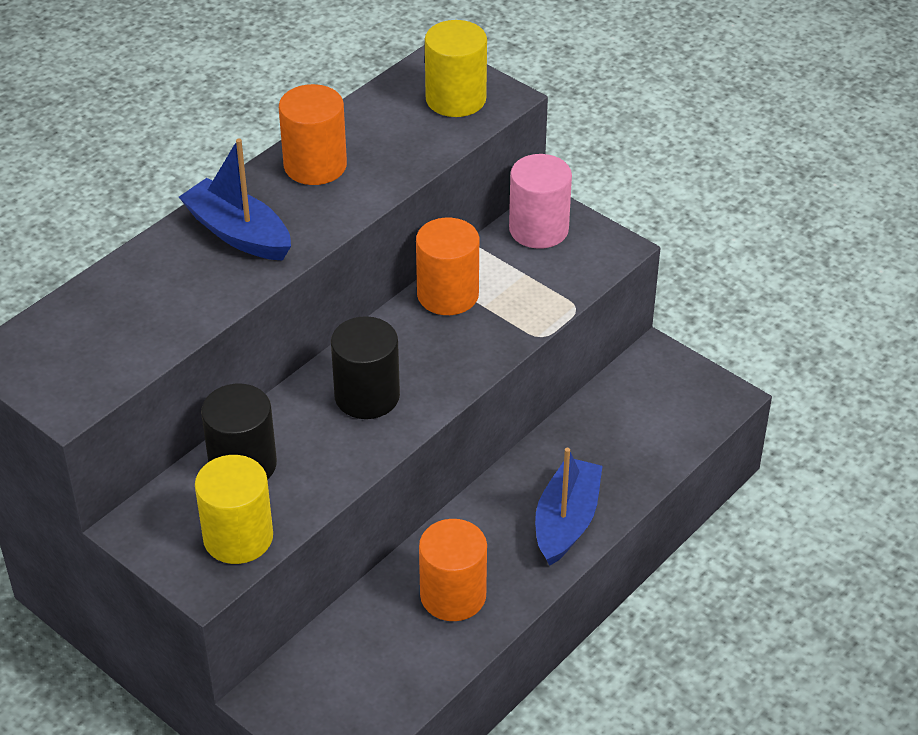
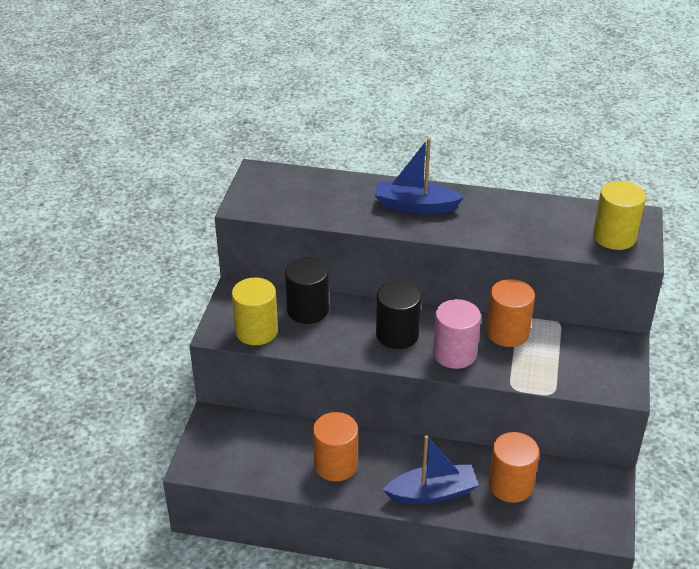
camera: 60 degrees right, 5 degrees down
blue boat [179,139,291,260] -> blue boat turned 90 degrees counterclockwise [375,138,464,214]
orange cylinder [279,84,347,185] -> orange cylinder moved to [489,432,539,503]
pink cylinder [509,154,572,249] -> pink cylinder moved to [433,299,481,369]

